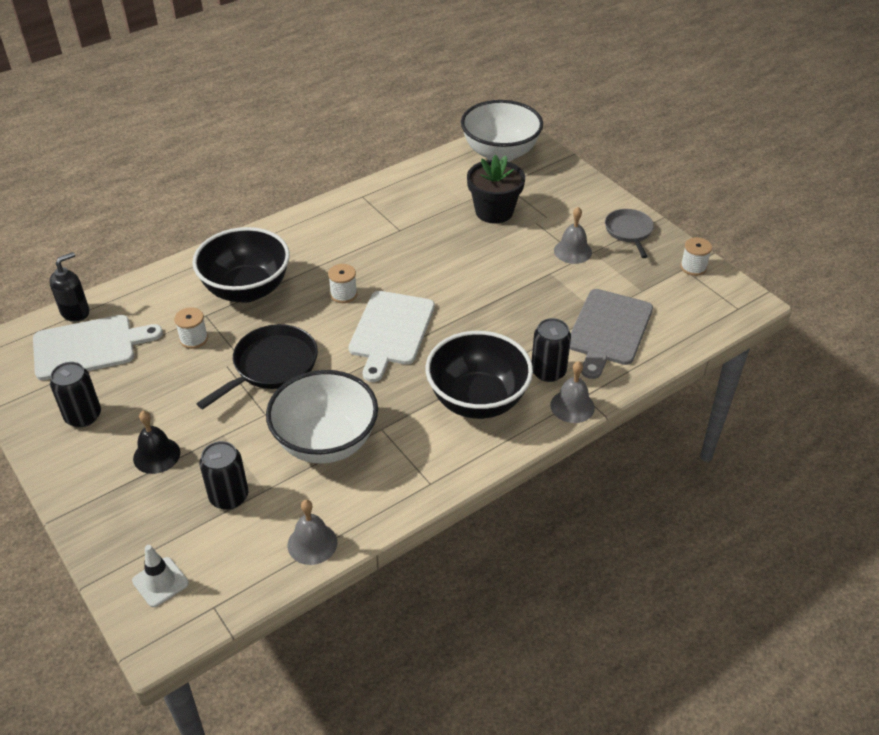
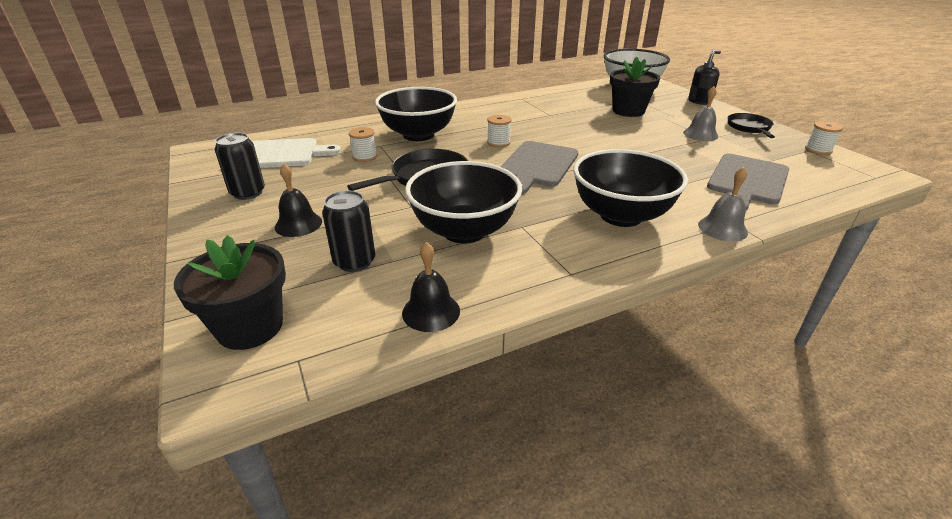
camera: 10 degrees right, 10 degrees down
black soap dispenser [49,252,89,322] -> black soap dispenser moved to [688,50,721,105]
white traffic cone [132,545,189,607] -> black flower pot [174,235,286,350]
white bowl [266,370,378,464] -> black bowl [405,161,522,243]
grey bell [288,500,337,565] -> black bell [402,242,460,332]
white cutting board [348,291,435,382] -> grey cutting board [500,141,579,195]
black can [531,318,571,382] -> none
grey pan [605,209,654,258] -> black pan [728,113,775,138]

